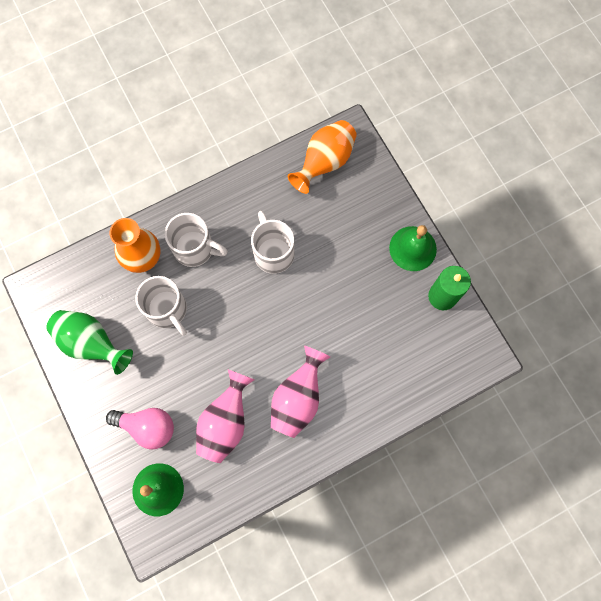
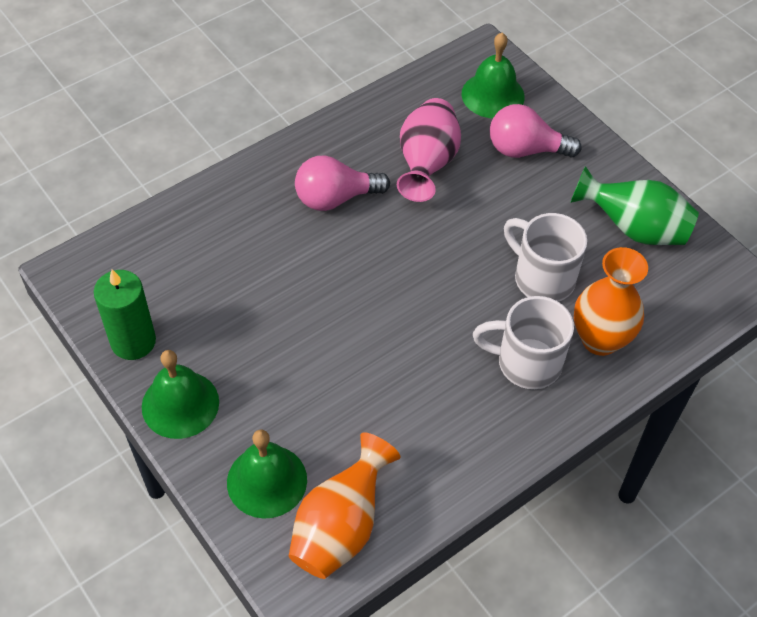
camera: 170 degrees right, 20 degrees down
white mug [251,211,294,274] -> none
pink vase [271,346,330,438] -> pink light bulb [295,156,390,211]
none -> green bell [227,430,307,518]

